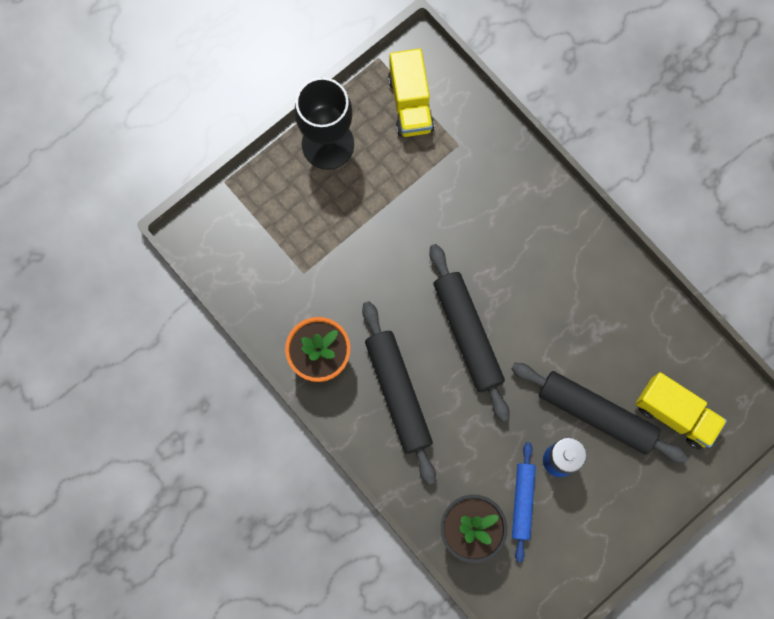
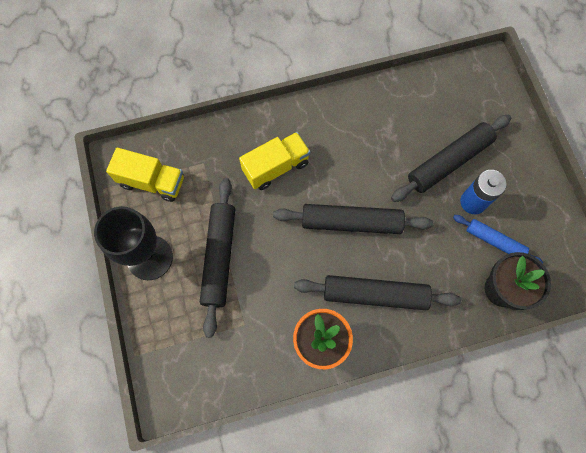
camera: 65 degrees left, 5 degrees down
yellow truck [636,372,727,450] -> yellow truck moved to [239,132,310,190]
none -> black rolling pin [200,178,235,338]

